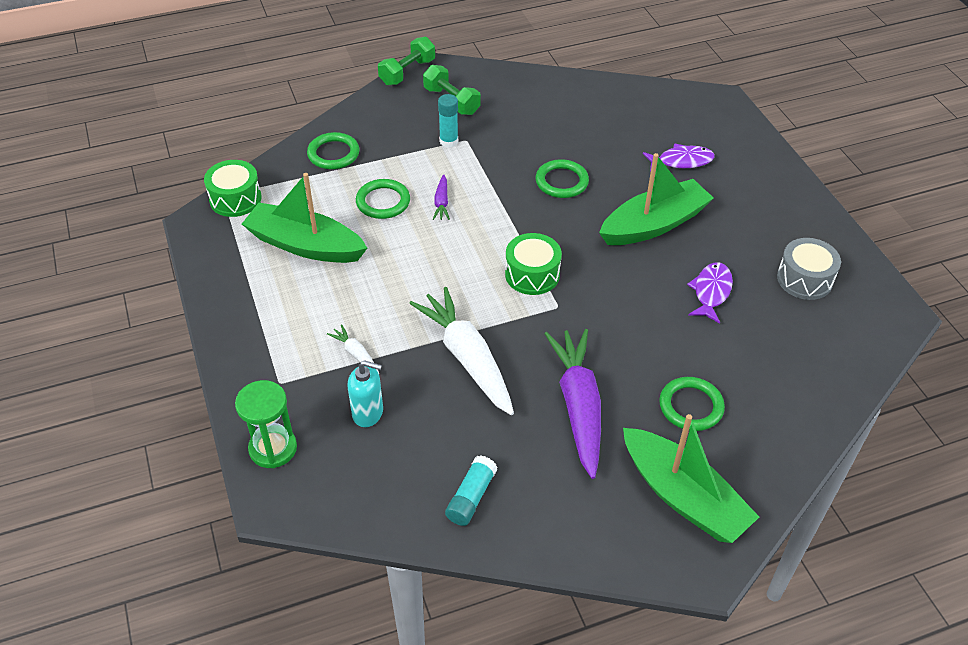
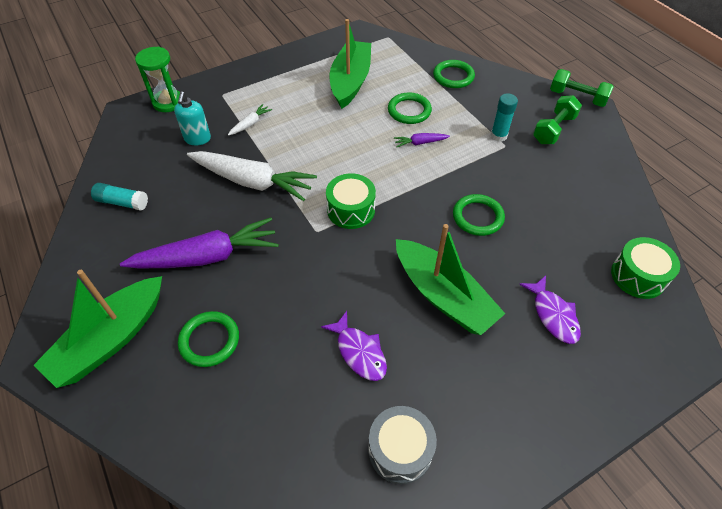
camera: 80 degrees right, 5 degrees up
green drum [204,160,262,217] -> green drum moved to [611,237,680,299]
white carrot [409,287,514,415] -> white carrot turned 60 degrees clockwise [187,151,317,201]
purple fish [687,262,733,324] -> purple fish turned 45 degrees clockwise [321,311,387,381]

